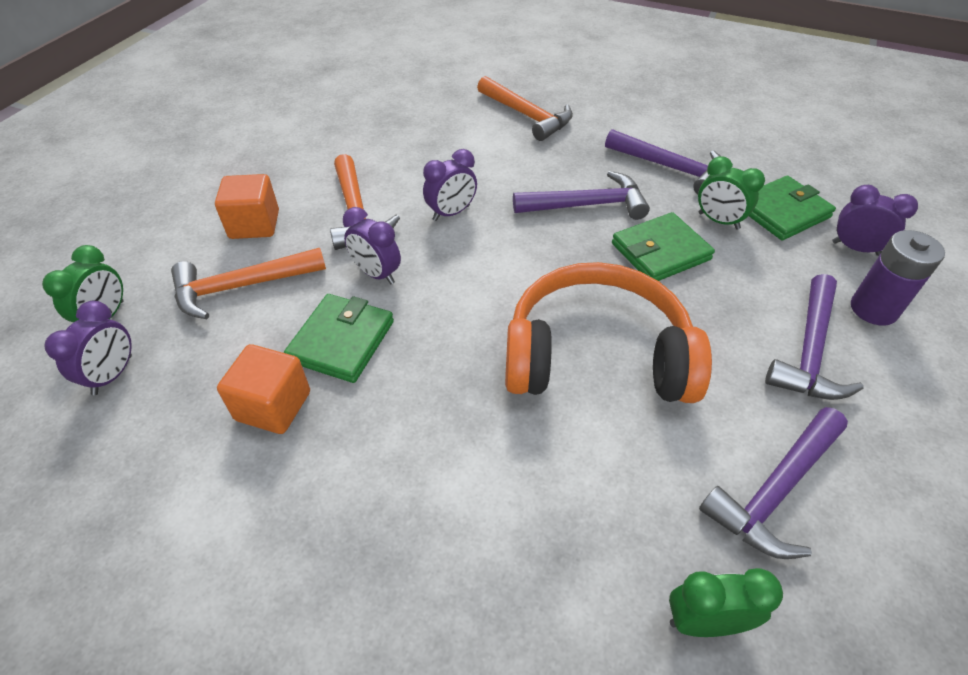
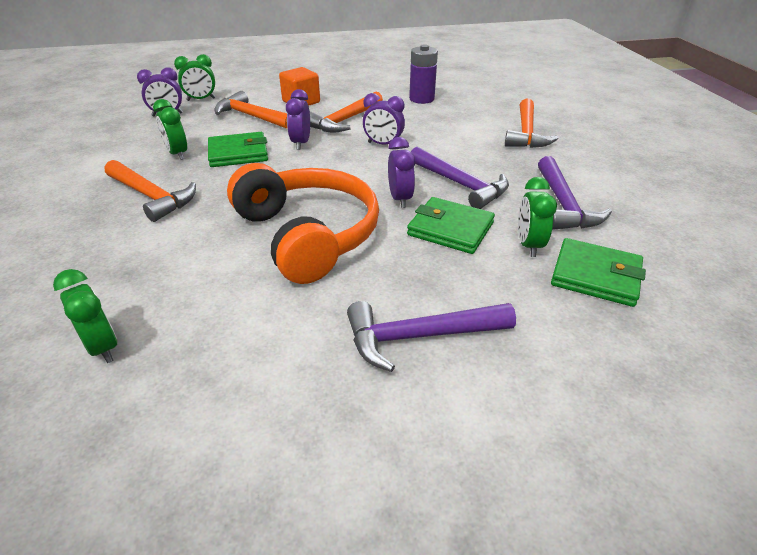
camera: 55 degrees right, 10 degrees down
orange cube [217,344,310,434] -> green clock [153,99,187,160]
purple hammer [699,407,848,559] -> none
purple clock [832,185,918,256] -> purple clock moved to [388,137,415,208]
purple battery [851,230,945,326] -> purple battery moved to [409,45,438,104]
none -> orange hammer [105,160,196,222]

